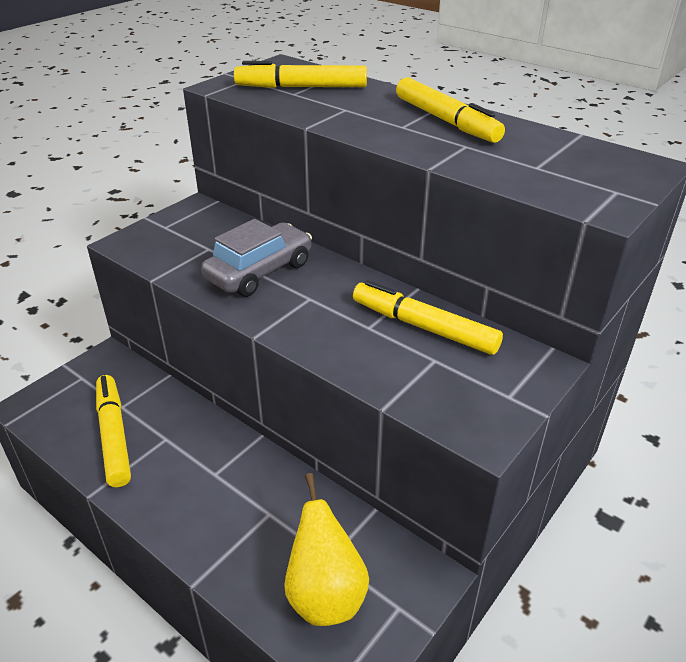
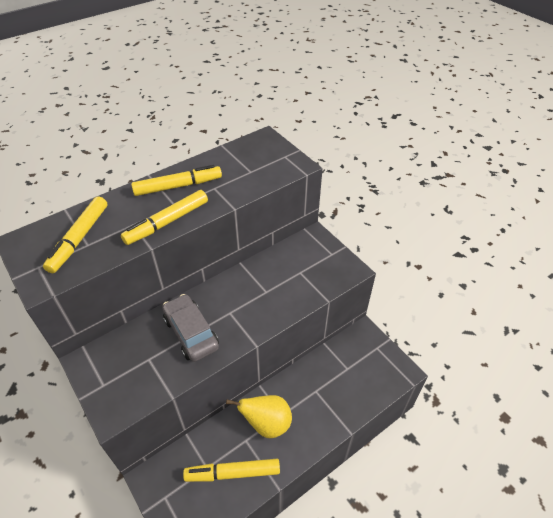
camera: 75 degrees left, 10 degrees up
yellow pear [284,473,369,626] -> yellow pear moved to [226,395,292,438]
yellow marker [353,280,503,355] -> yellow marker moved to [121,190,208,245]

